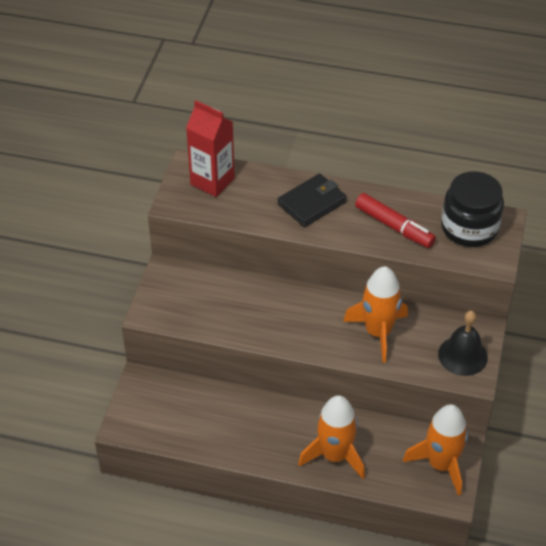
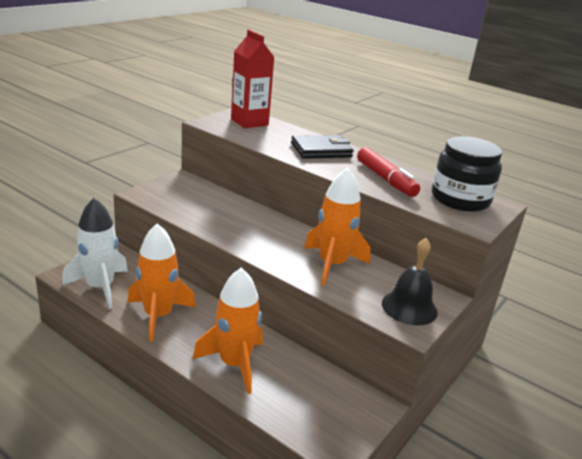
camera: 20 degrees right, 20 degrees down
orange rocket [403,404,468,496] -> orange rocket moved to [128,224,196,342]
none -> white rocket [62,198,128,309]

